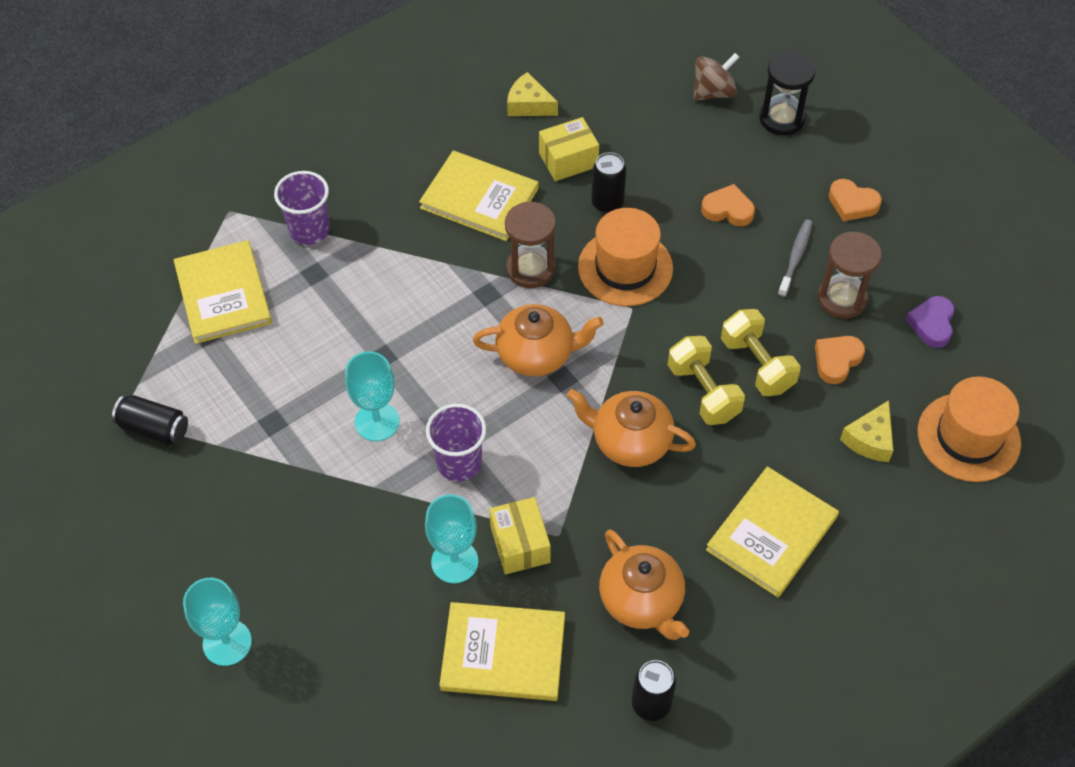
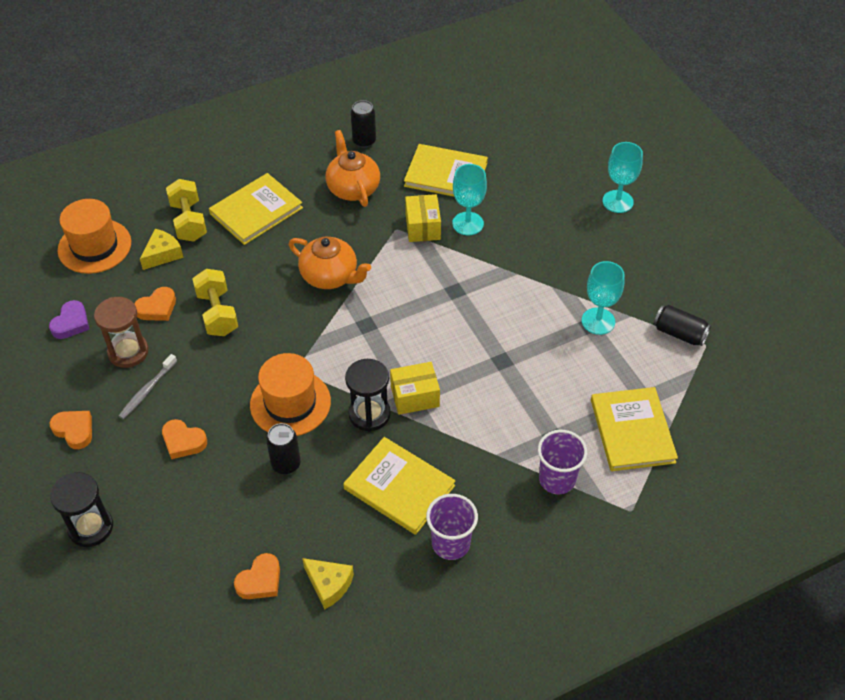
camera: 170 degrees left, 5 degrees down
turquoise goblet [345,351,399,441] -> turquoise goblet moved to [582,261,624,335]
purple cup [426,404,486,481] -> purple cup moved to [426,494,478,560]
orange teapot [473,304,604,376] -> none
brown hourglass [505,202,556,288] -> black hourglass [345,359,391,432]
yellow box [539,117,599,181] -> yellow box moved to [390,362,440,415]
yellow dumbbell [668,336,745,425] -> yellow dumbbell moved to [166,179,207,242]
brown spinning top [694,53,739,101] -> none
none -> orange heart [234,553,280,599]

